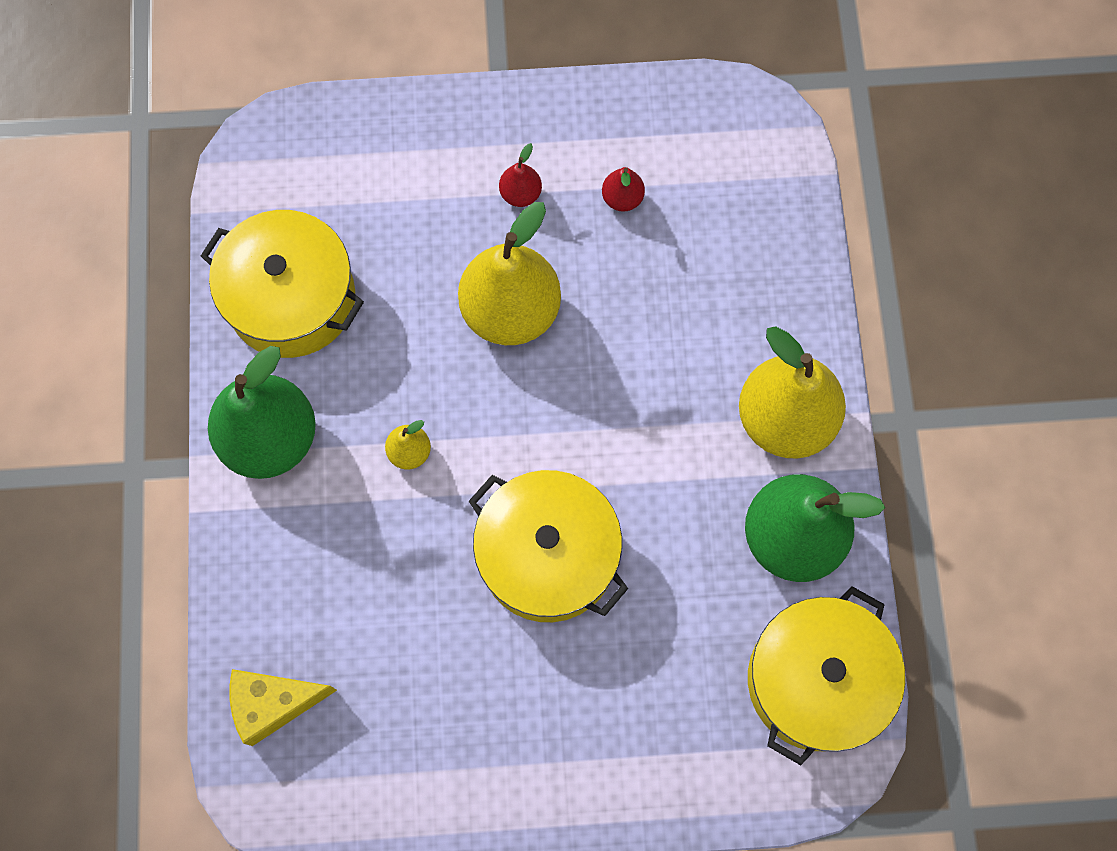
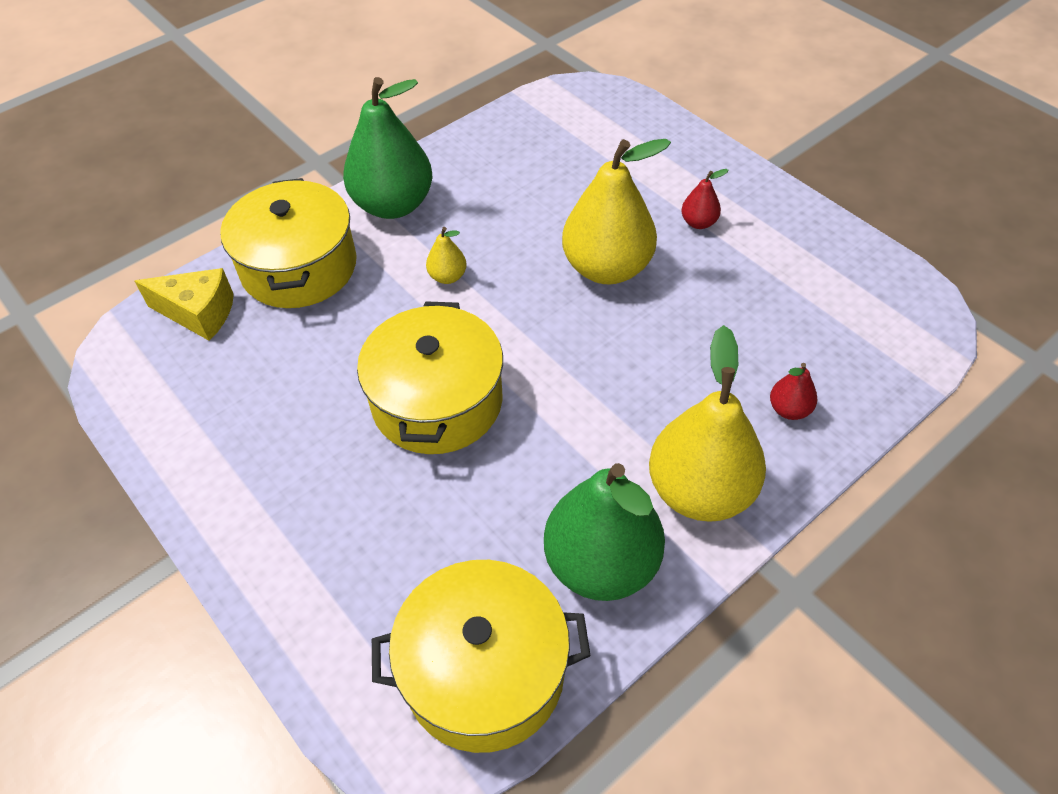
camera: 55 degrees right, 20 degrees down
yellow pot [201,210,364,358] -> yellow pot moved to [220,178,357,308]
yellow cheese [230,669,337,746] -> yellow cheese turned 150 degrees clockwise [135,268,234,341]
red pear [602,167,645,212] -> red pear moved to [770,363,817,420]

